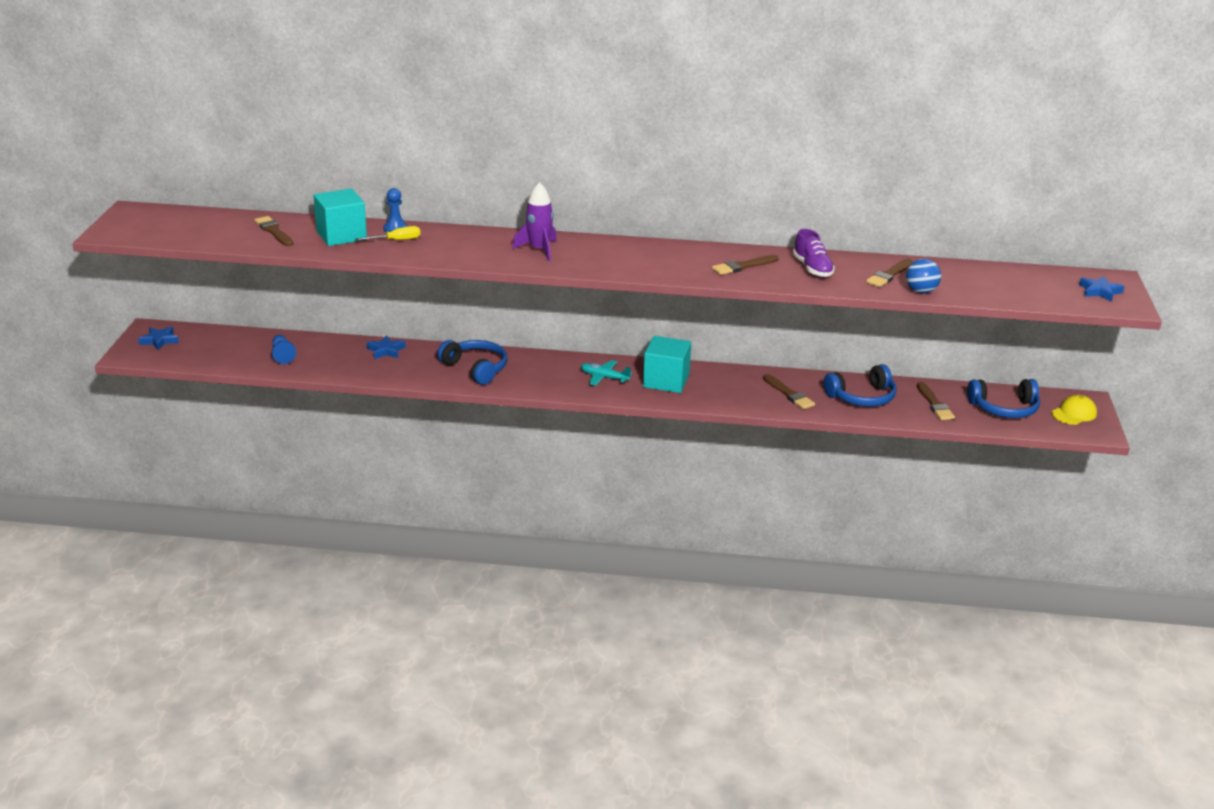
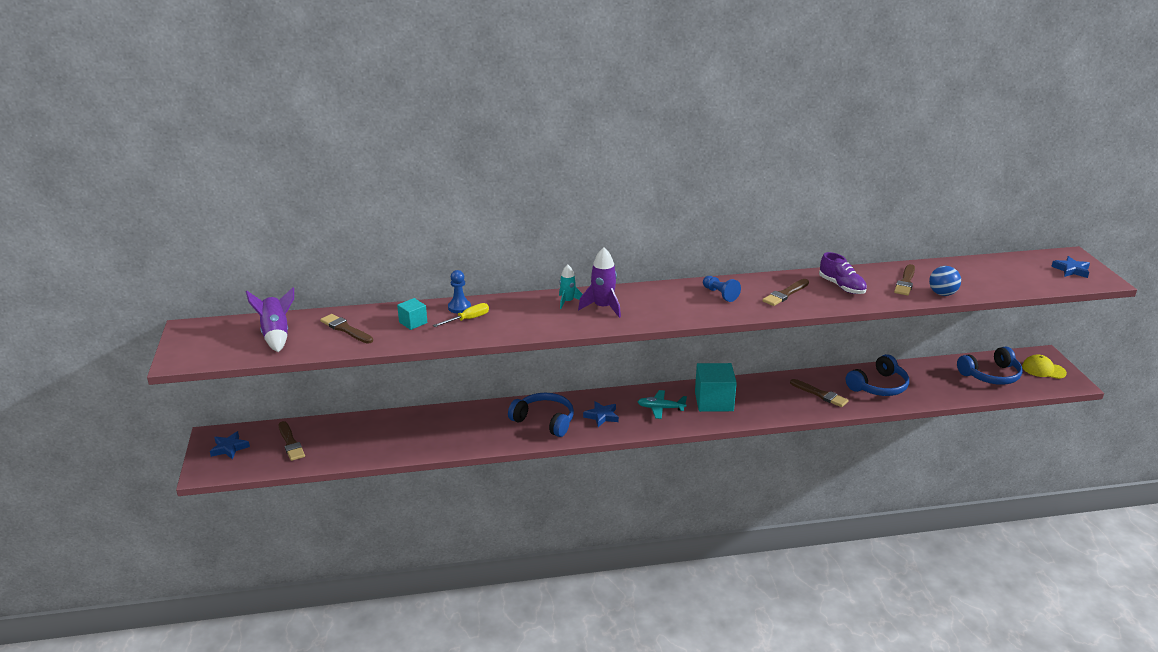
camera: 15 degrees left, 0 degrees up
blue pawn [272,335,296,364] -> blue pawn moved to [703,276,741,302]
turquoise cube [313,188,367,246] -> turquoise cube [397,298,427,330], size x0.53
blue star [367,336,406,359] -> blue star moved to [583,401,619,427]
brown brush [917,382,955,420] -> brown brush moved to [279,421,305,461]
yellow cap [1052,395,1097,425] -> yellow cap turned 105 degrees counterclockwise [1022,354,1067,379]
none -> purple rocket [246,287,294,352]
none -> turquoise rocket [559,264,583,309]

